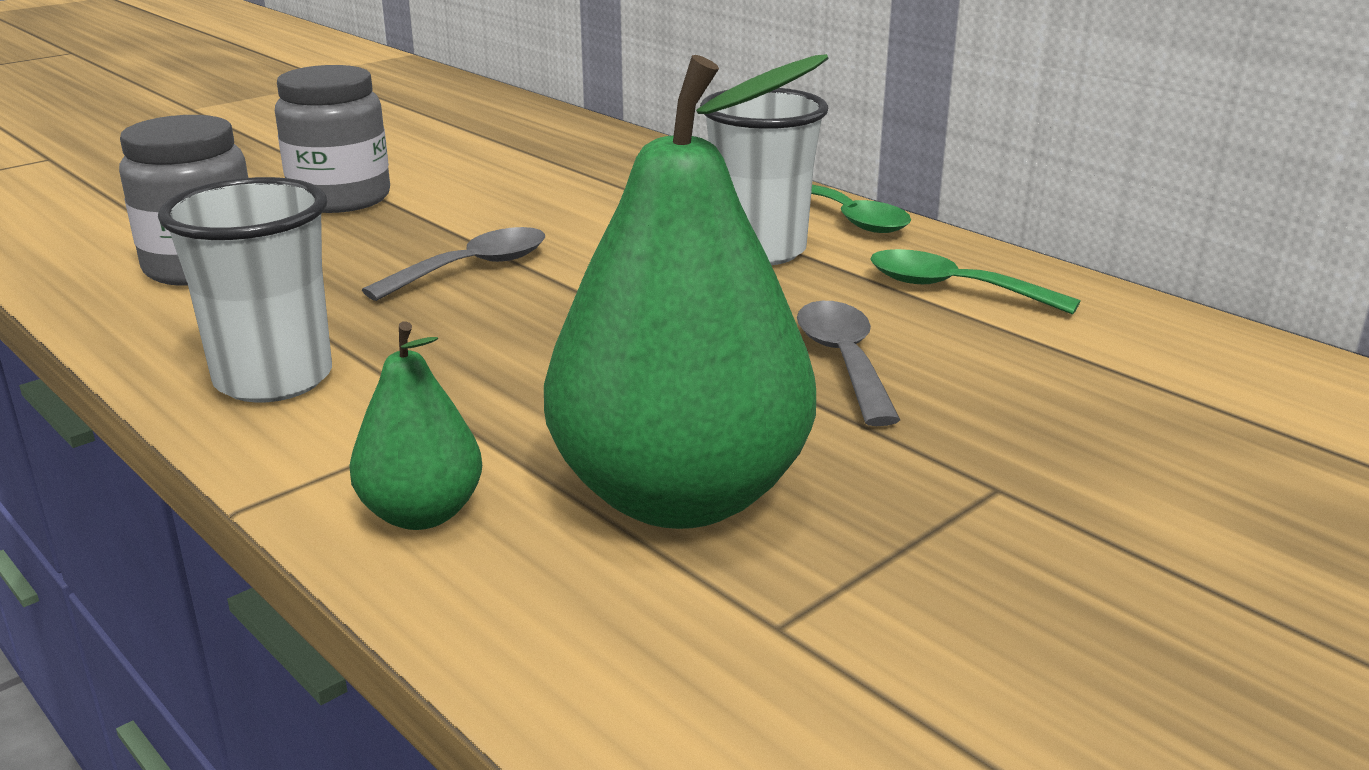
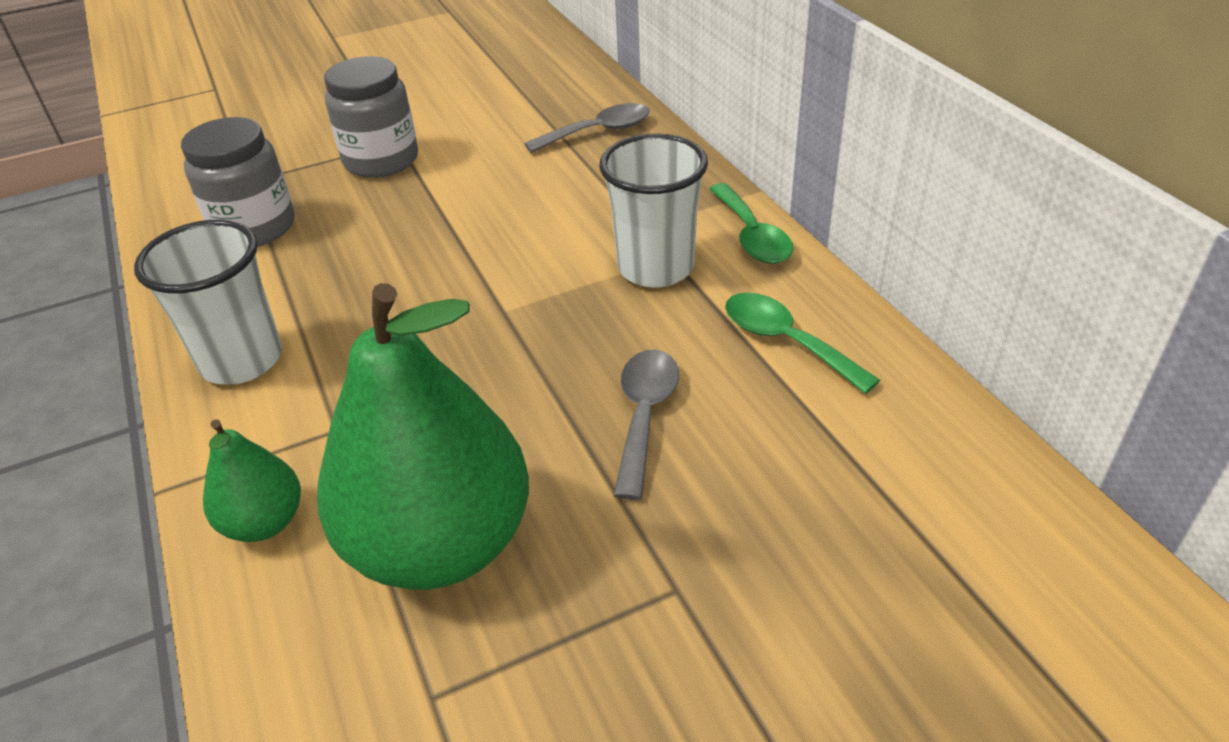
camera: 20 degrees right, 15 degrees up
grey spoon [362,227,545,301] -> grey spoon moved to [525,103,650,153]

